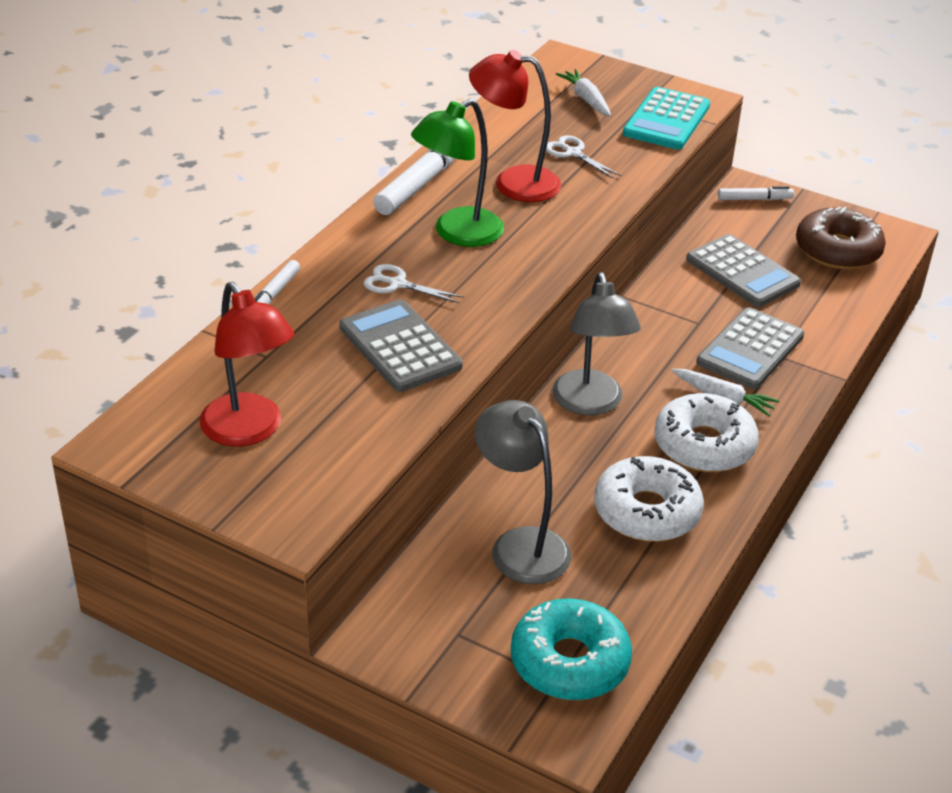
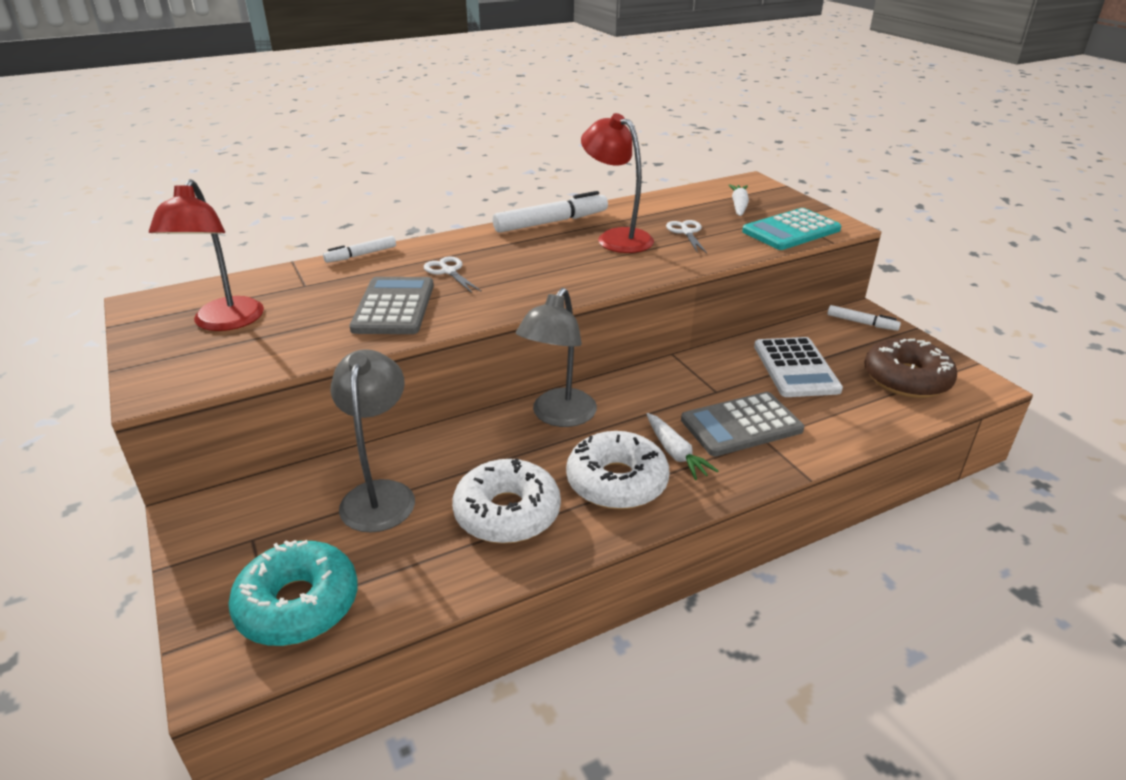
camera: 35 degrees right, 5 degrees down
green lamp [411,99,504,247] -> none
grey calculator [686,234,801,307] -> white calculator [754,337,843,397]

